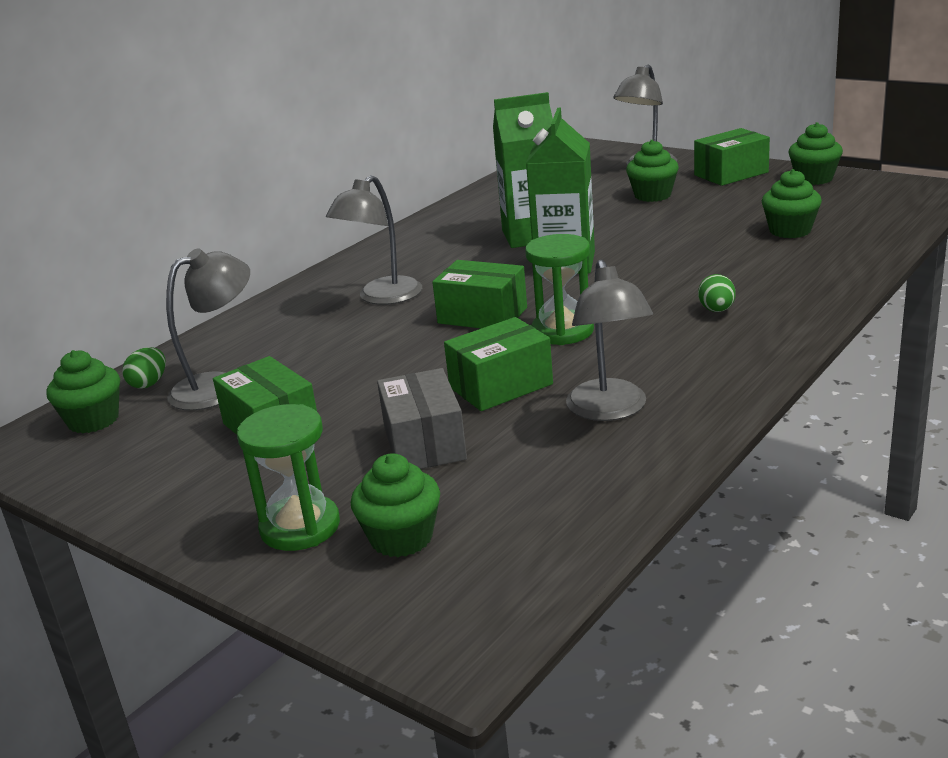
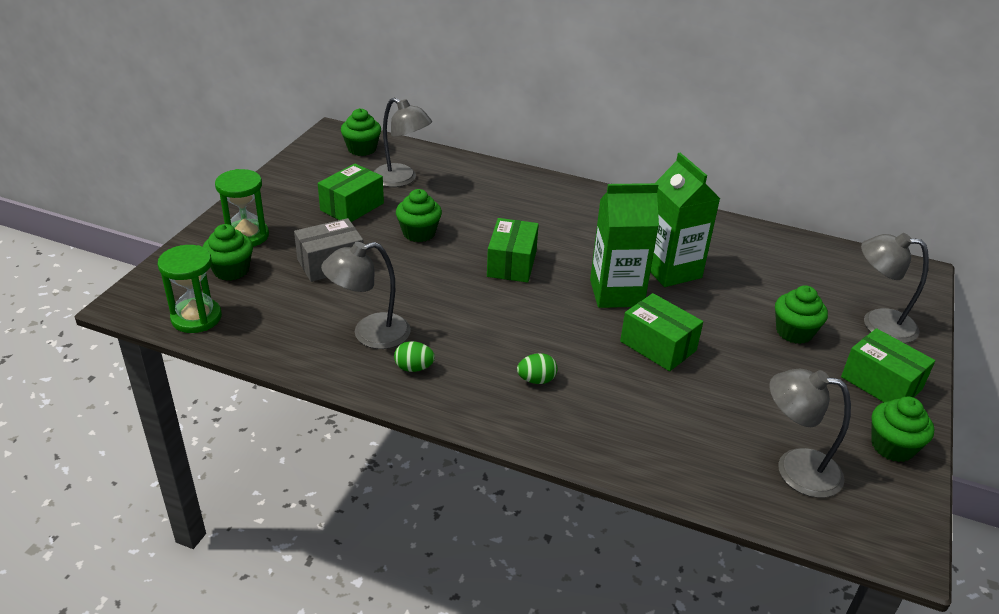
camera: 70 degrees right, 10 degrees up
green egg [122,347,166,389] -> green egg moved to [394,341,435,372]
grey lamp [326,175,422,305] -> grey lamp moved to [770,369,851,498]
green box [444,317,553,411] -> green box moved to [620,293,703,371]
green hourglass [525,234,594,345] -> green hourglass moved to [158,245,222,333]
green cupcake [762,169,822,238] -> green cupcake moved to [396,189,442,242]

